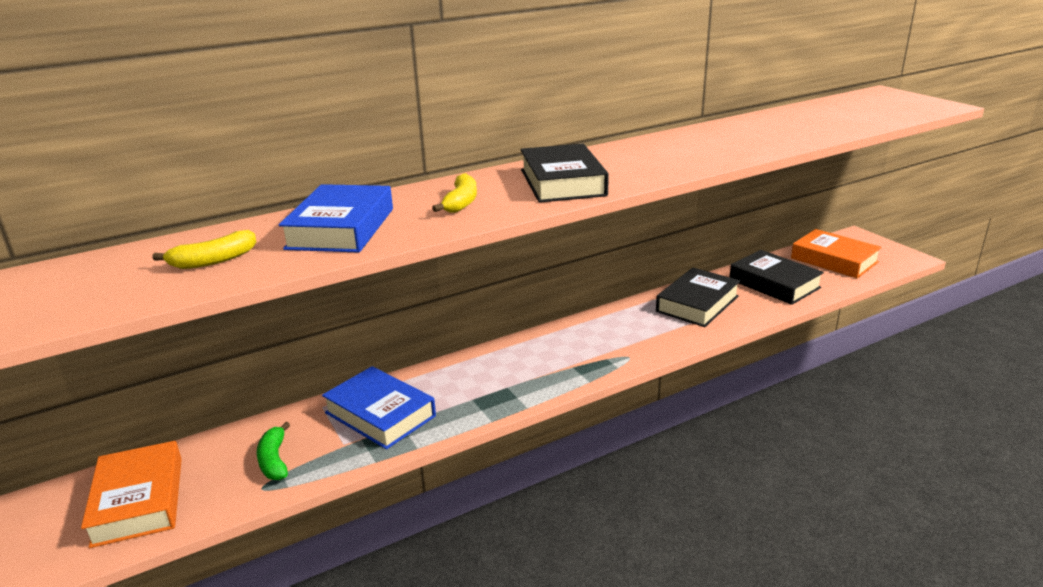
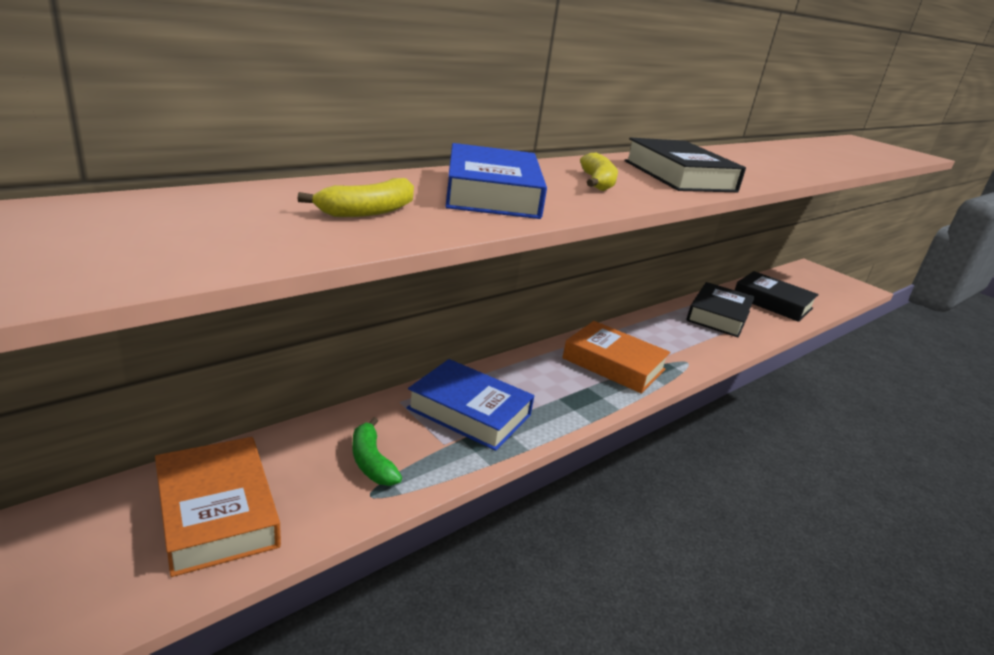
camera: 15 degrees left, 0 degrees up
orange book [791,229,882,278] -> orange book moved to [562,321,671,394]

